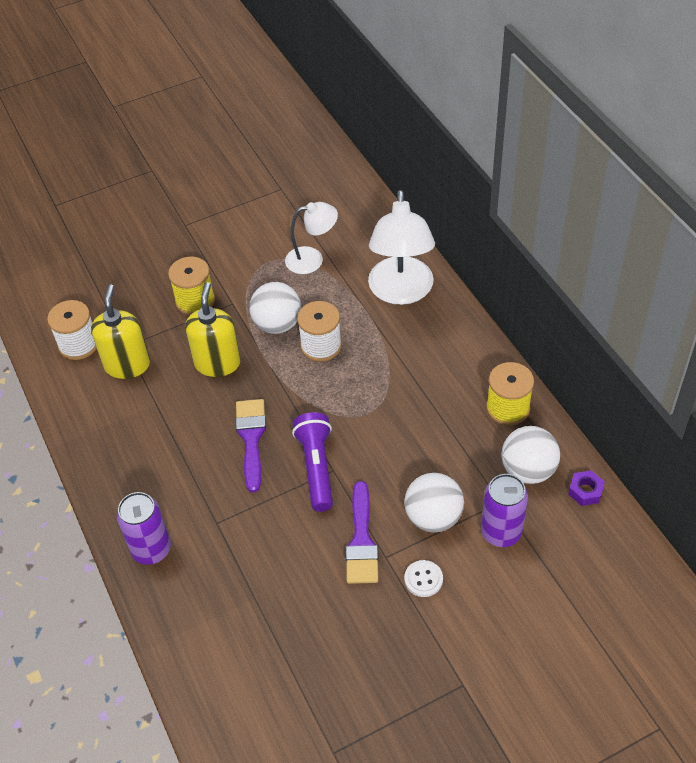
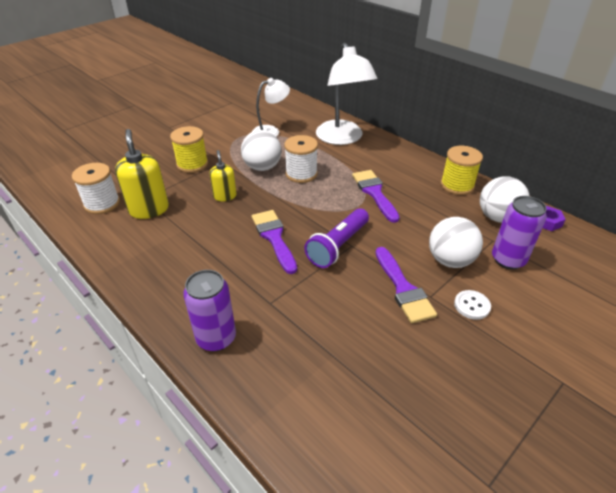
camera: 20 degrees left, 10 degrees down
yellow soap dispenser [185,282,241,377] -> yellow soap dispenser [209,150,237,201], size x0.61
purple flashlight [292,412,333,512] -> purple flashlight turned 120 degrees counterclockwise [304,208,369,268]
none -> purple brush [352,170,400,223]

